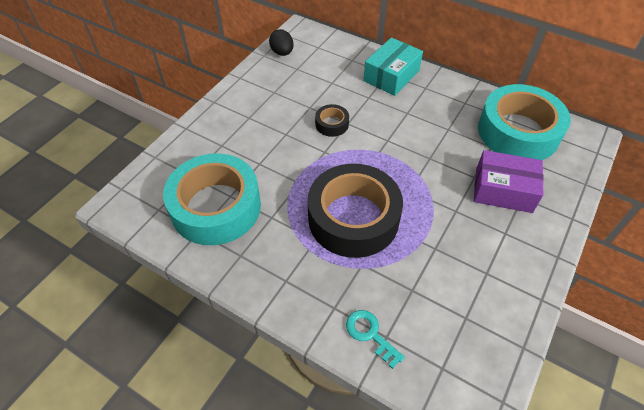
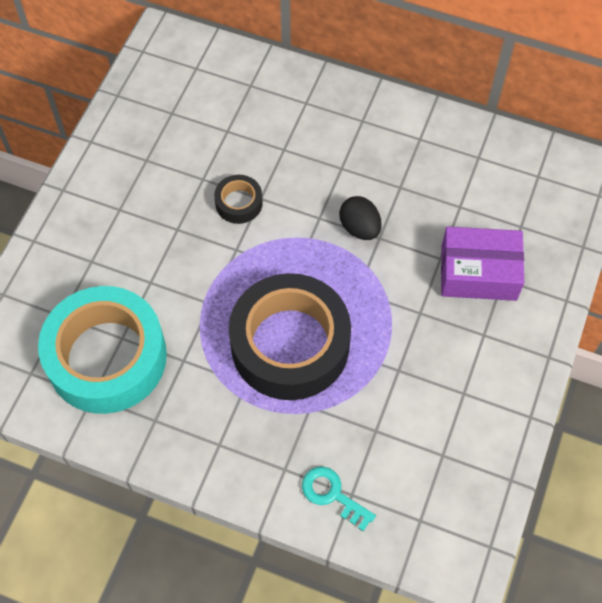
camera: 10 degrees left, 10 degrees up
black egg [269,29,293,56] -> black egg moved to [339,196,382,240]
turquoise box [363,37,423,96] -> none
turquoise tape [478,84,571,160] -> none

